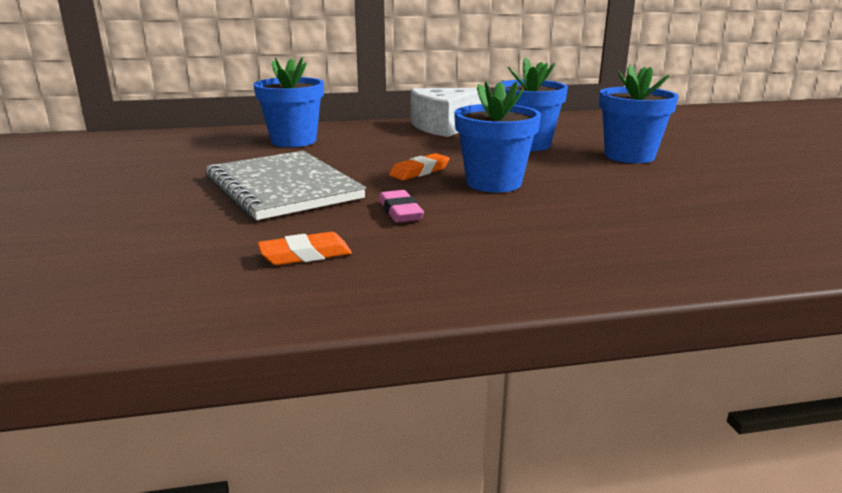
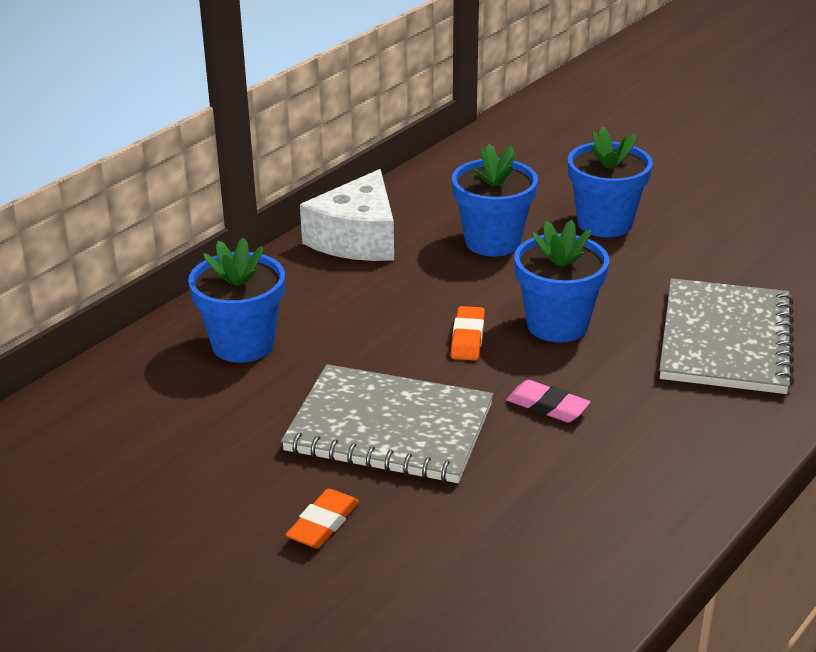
camera: 40 degrees left, 10 degrees up
orange eraser [257,232,352,265] -> orange eraser moved to [286,488,359,549]
none -> grey notebook [659,278,794,394]

